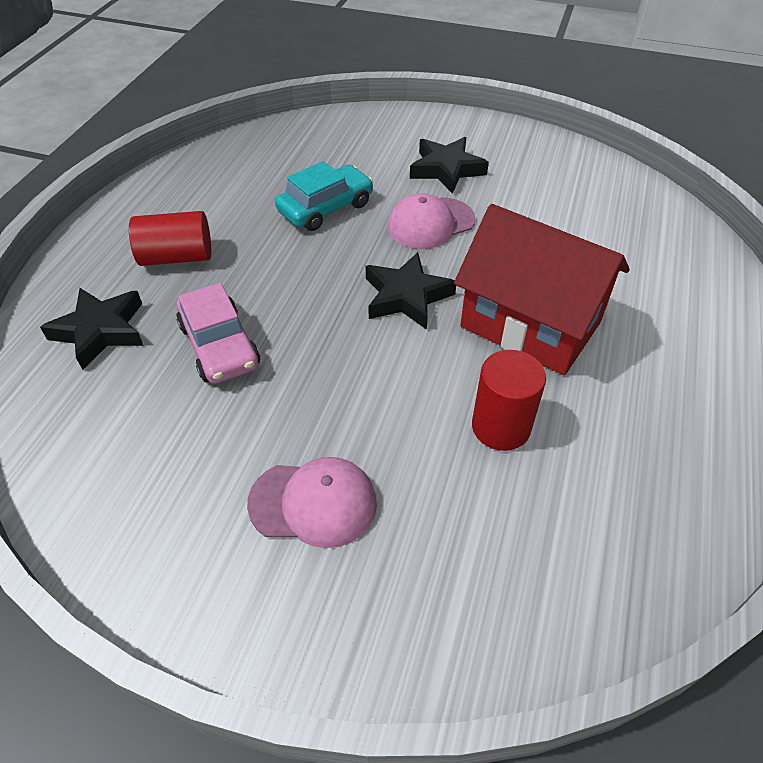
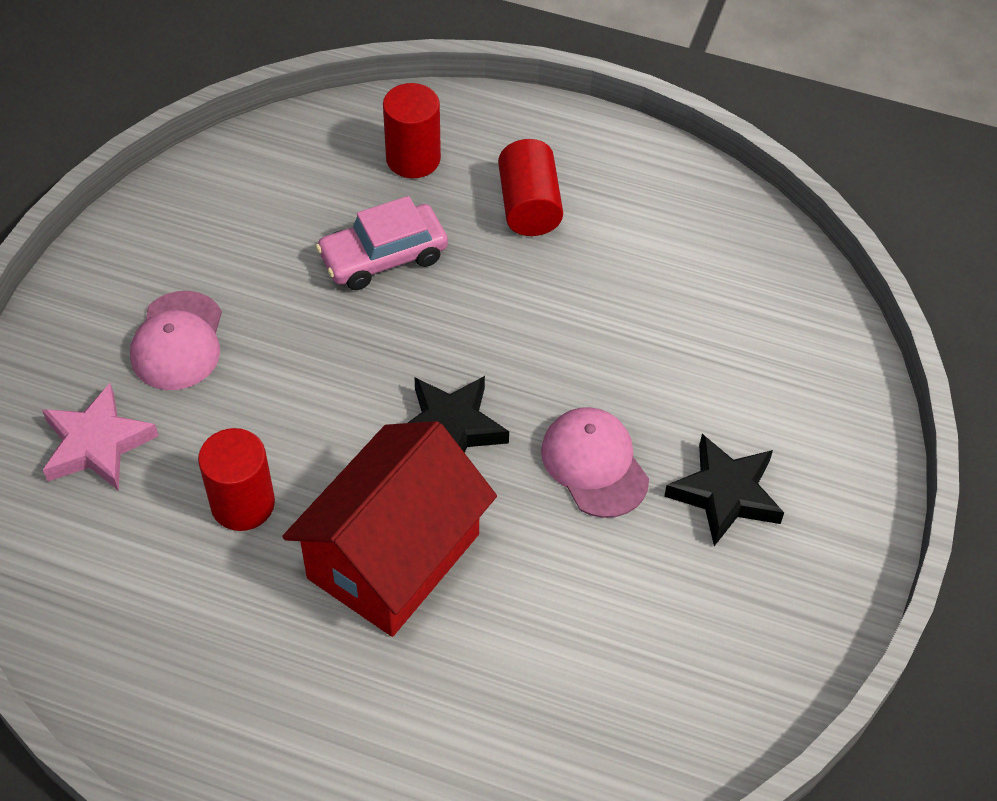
camera: 90 degrees right, 5 degrees up
black star [40,288,144,370] -> red cylinder [383,83,441,178]
turquoise car [275,161,373,231] -> none
none -> pink star [42,383,159,491]

